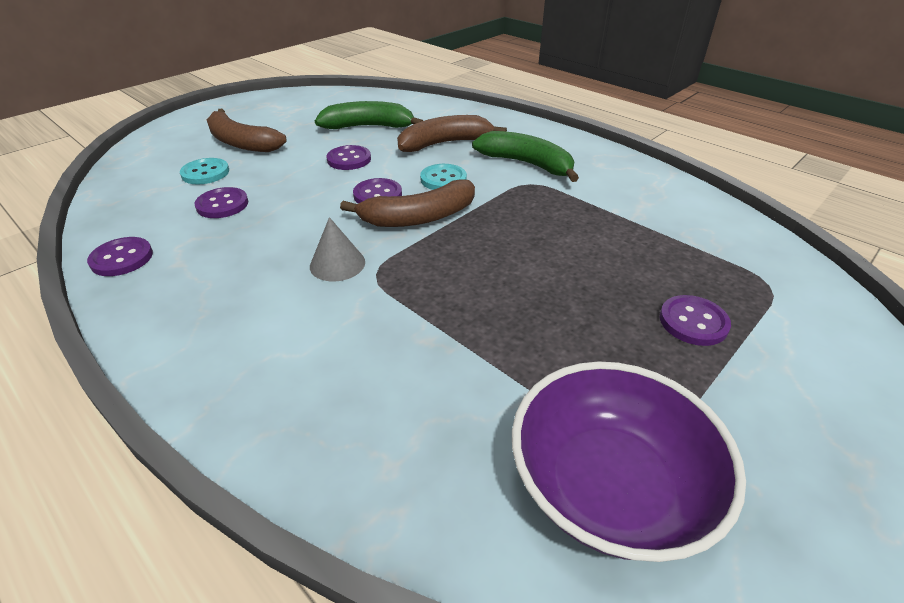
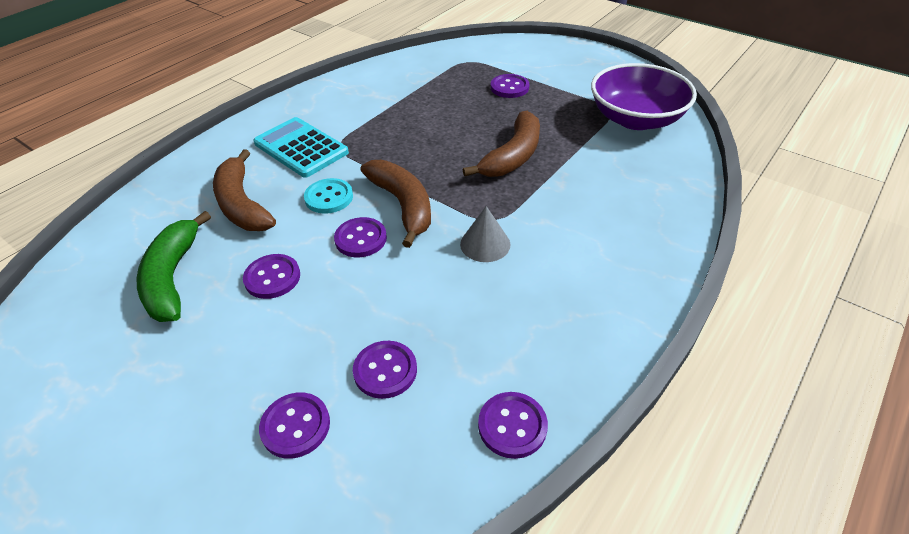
camera: 95 degrees left, 5 degrees up
turquoise button [180,158,229,184] -> purple button [259,392,330,459]
brown banana [207,109,287,152] -> brown banana moved to [463,111,540,177]
green banana [472,131,579,182] -> turquoise calculator [253,117,349,178]

